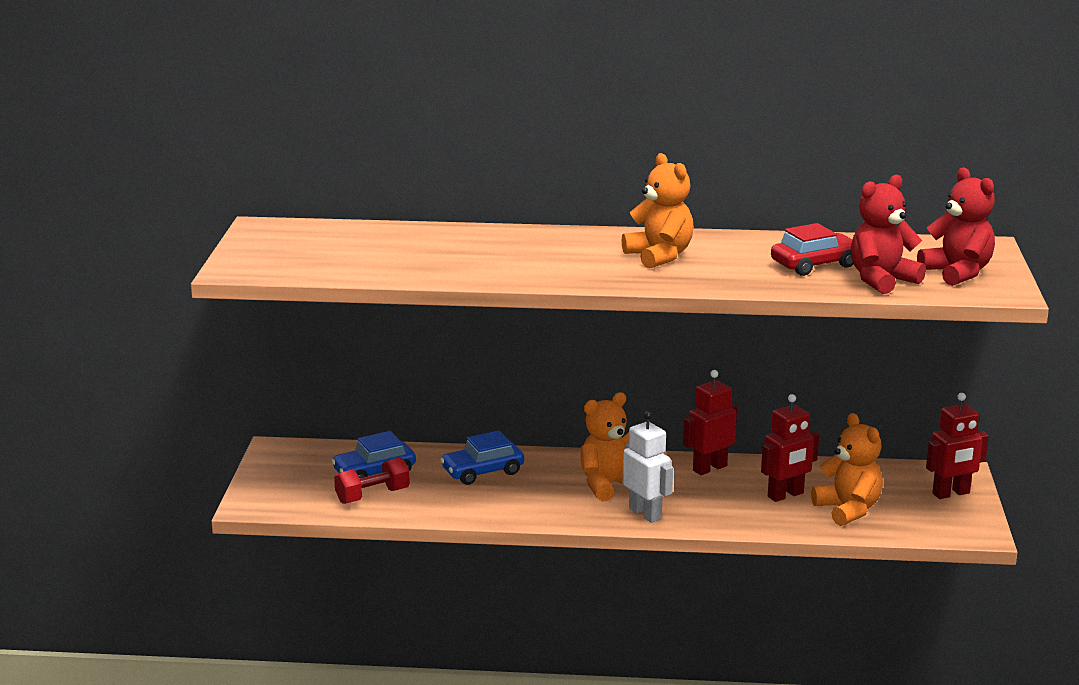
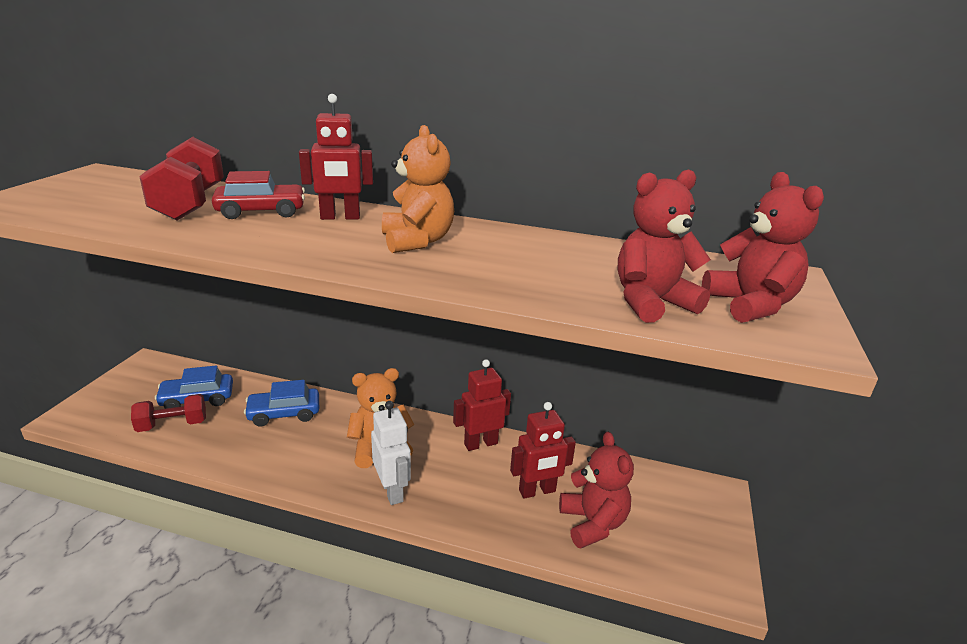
camera: 10 degrees right, 5 degrees up
red car [771,223,854,276] -> red car moved to [212,171,305,219]
orange teddy bear [811,413,883,526] -> red teddy bear [559,431,634,549]
red robot [926,393,989,499] -> red robot moved to [299,94,373,220]
none -> red dumbbell [140,137,224,221]

